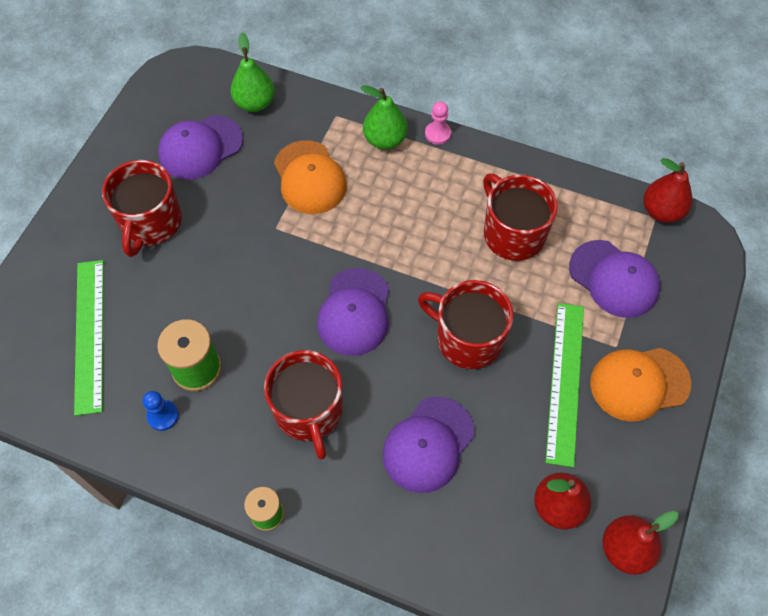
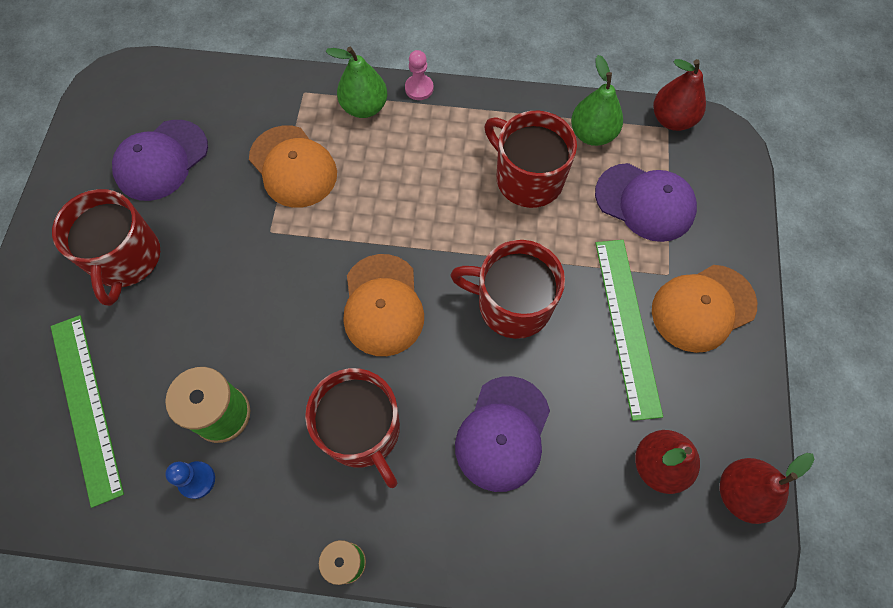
camera: 15 degrees left, 5 degrees up
green pear [230,32,275,112] -> green pear moved to [571,55,623,146]
purple cap [317,268,389,356] -> orange cap [344,254,424,356]

